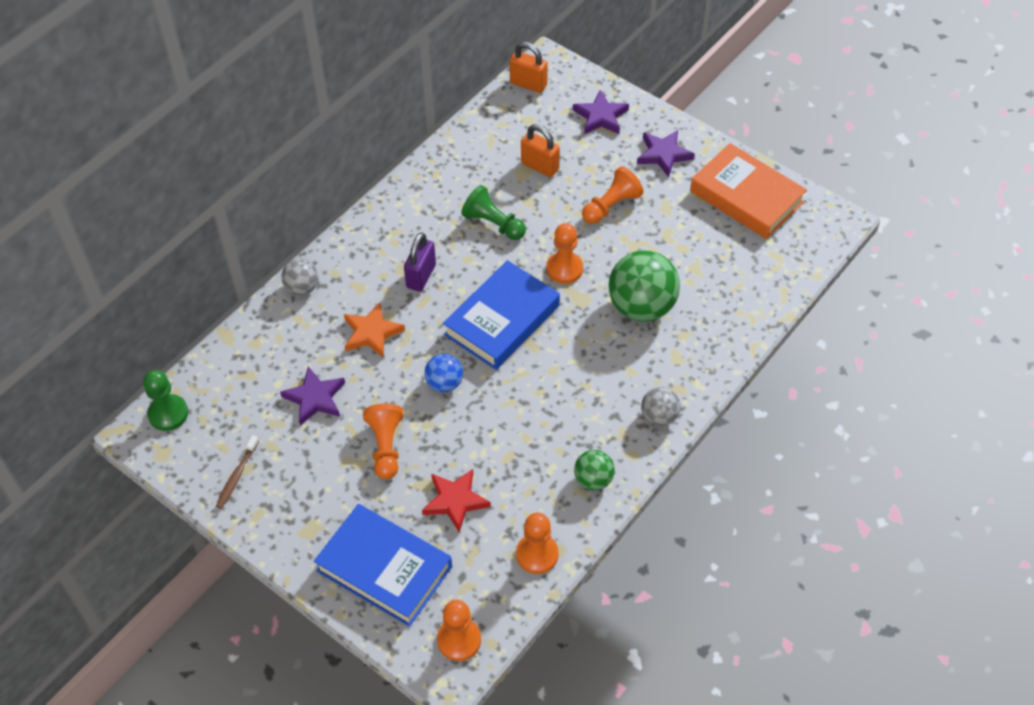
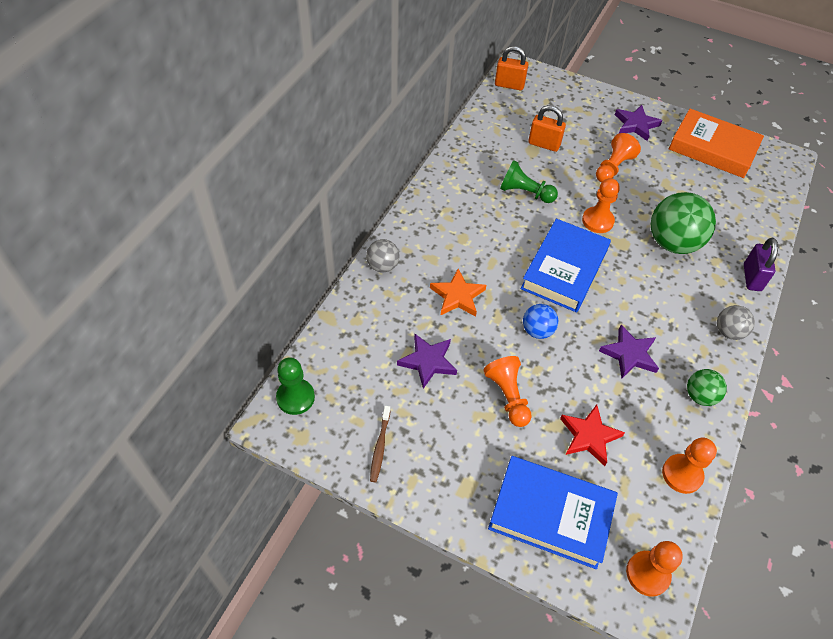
camera: 15 degrees left, 0 degrees up
purple padlock [404,233,436,292] -> purple padlock moved to [744,238,778,291]
purple star [573,90,629,134] -> purple star moved to [599,325,659,379]

